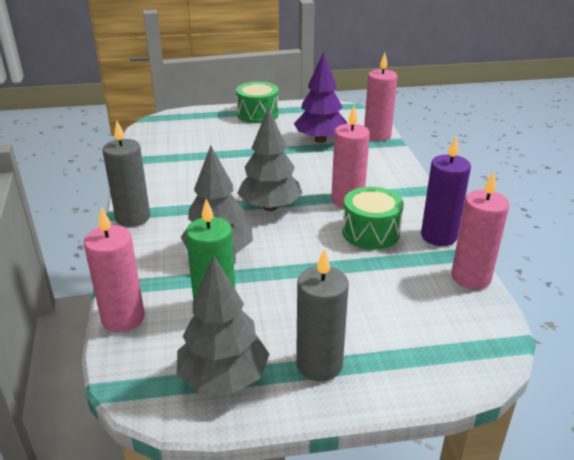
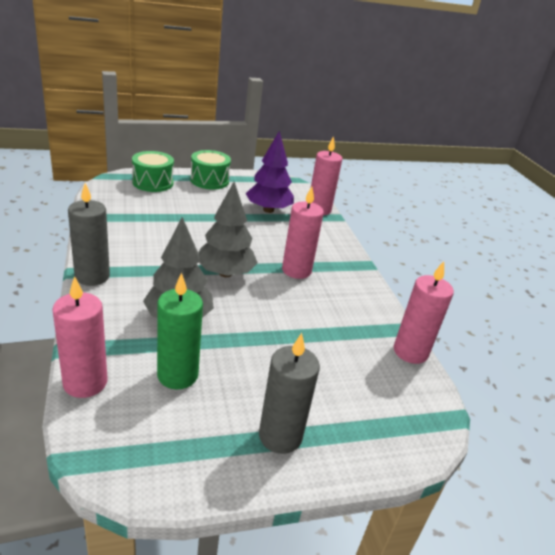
camera: 10 degrees left, 0 degrees up
grey tree [177,255,269,394] -> none
green drum [342,187,404,250] -> green drum moved to [132,151,174,192]
purple candle [421,136,471,246] -> none

